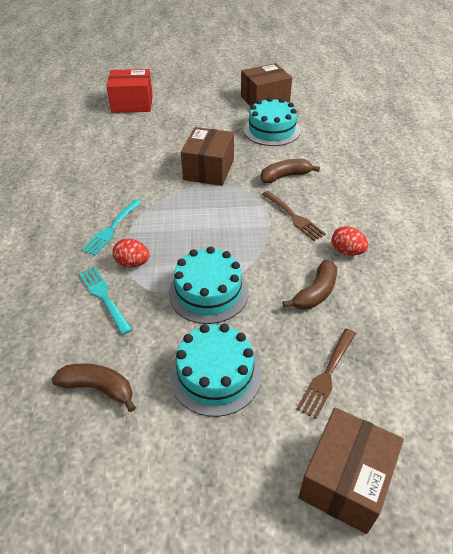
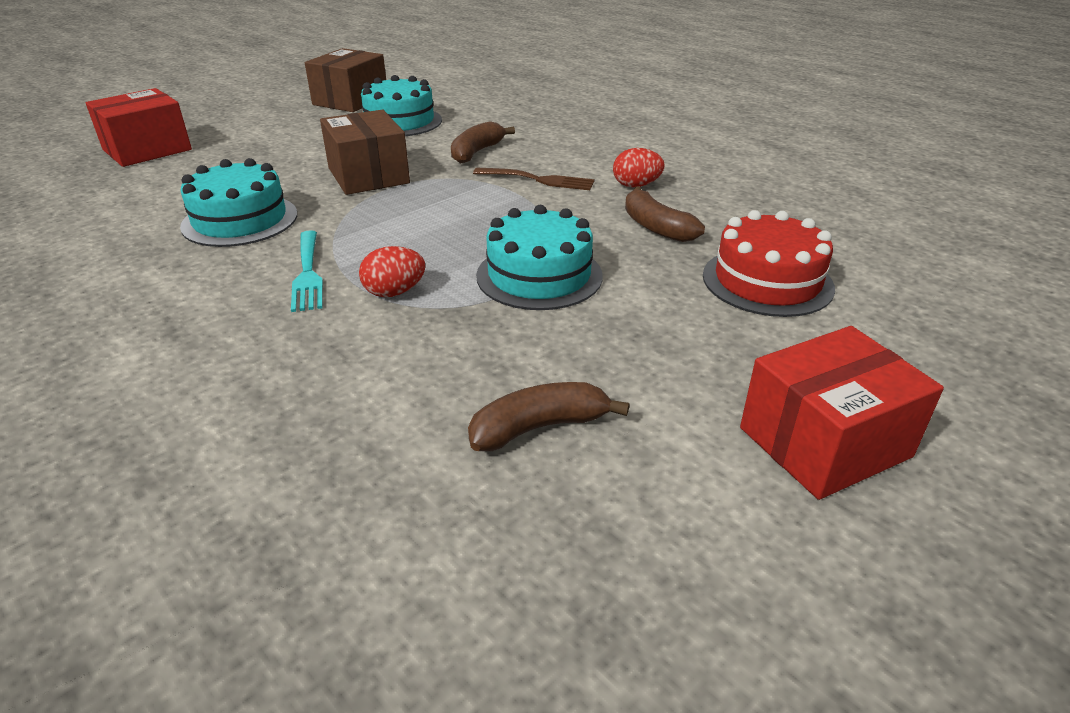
camera: 40 degrees left, 10 degrees down
turquoise fork [79,266,132,335] -> none
turquoise cake [170,324,261,417] -> turquoise cake moved to [180,158,297,247]
brown banana [282,260,337,310] -> brown banana turned 150 degrees clockwise [625,187,705,242]
brown fork [296,328,356,419] -> red cake [703,210,835,317]
brown box [299,408,404,534] -> none
none -> red box [740,326,944,500]

